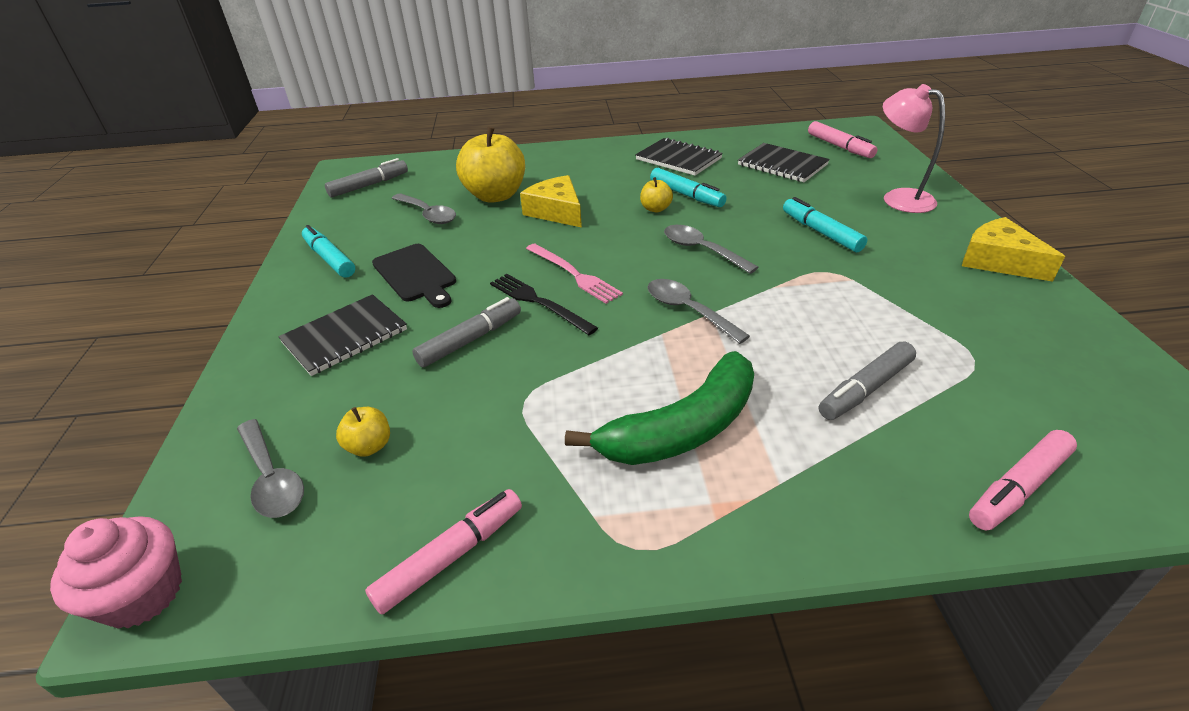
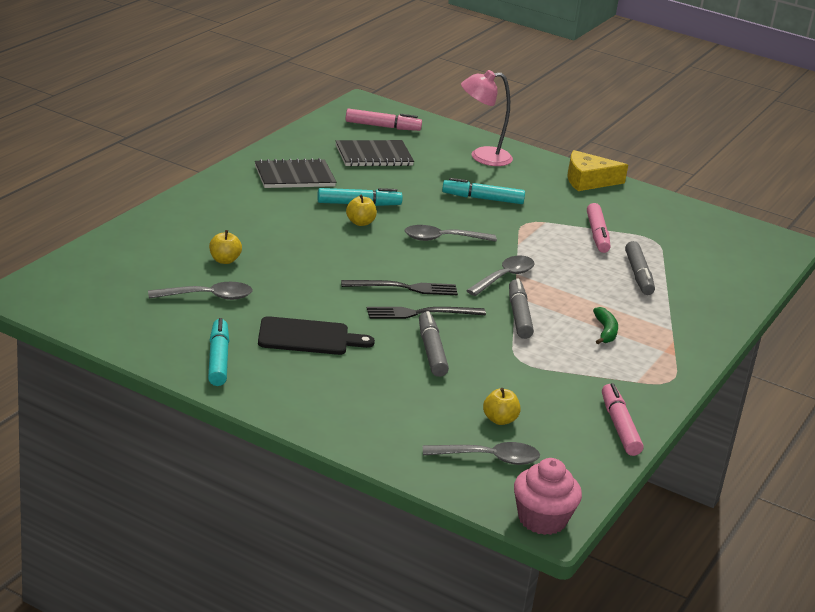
camera: 60 degrees left, 10 degrees down
black notebook [278,294,407,376] -> none
turquoise marker [302,225,355,278] -> turquoise marker turned 90 degrees clockwise [208,318,229,386]
grey marker [325,158,408,197] -> grey marker moved to [509,278,534,339]
yellow apple [456,126,525,203] -> yellow apple [209,230,242,264], size x0.46
yellow cheese [520,175,582,228] -> none
pink fork [526,243,623,304] -> black fork [341,280,458,295]
green banana [565,351,754,465] -> green banana [593,307,618,344], size x0.45
grey spoon [647,279,750,344] -> grey spoon turned 135 degrees clockwise [466,256,534,296]
pink marker [969,430,1077,531] -> pink marker moved to [587,203,611,253]

